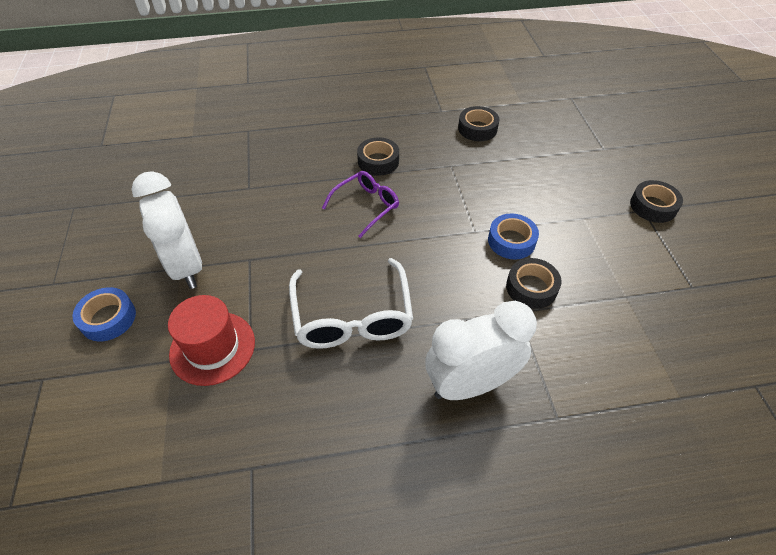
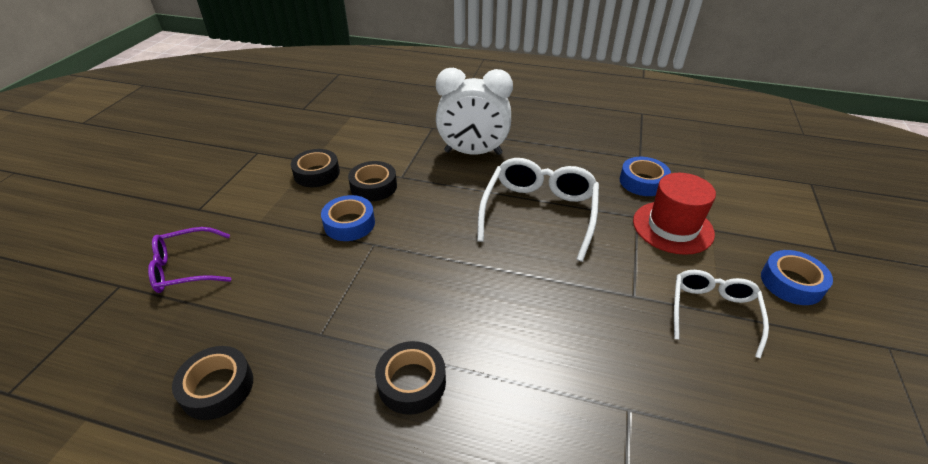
camera: 155 degrees left, 10 degrees down
white clock [132,171,202,289] -> white glasses [674,270,769,359]
purple glasses [322,171,399,238] -> purple glasses moved to [148,227,231,293]
black tape [630,180,683,223] -> black tape moved to [291,149,340,187]
none -> blue tape [620,157,671,196]

